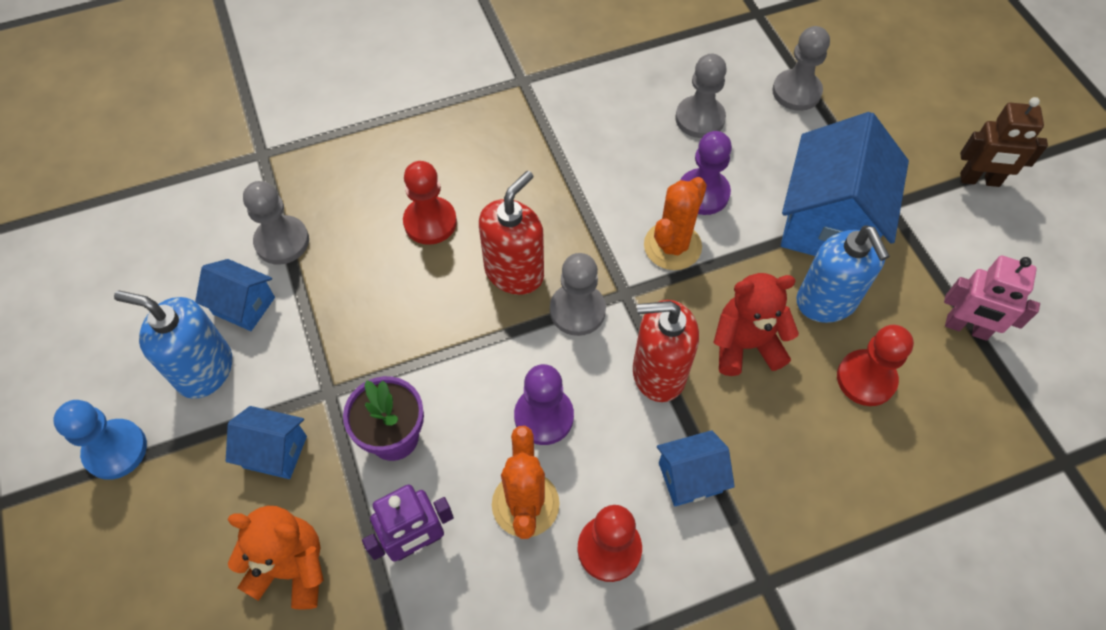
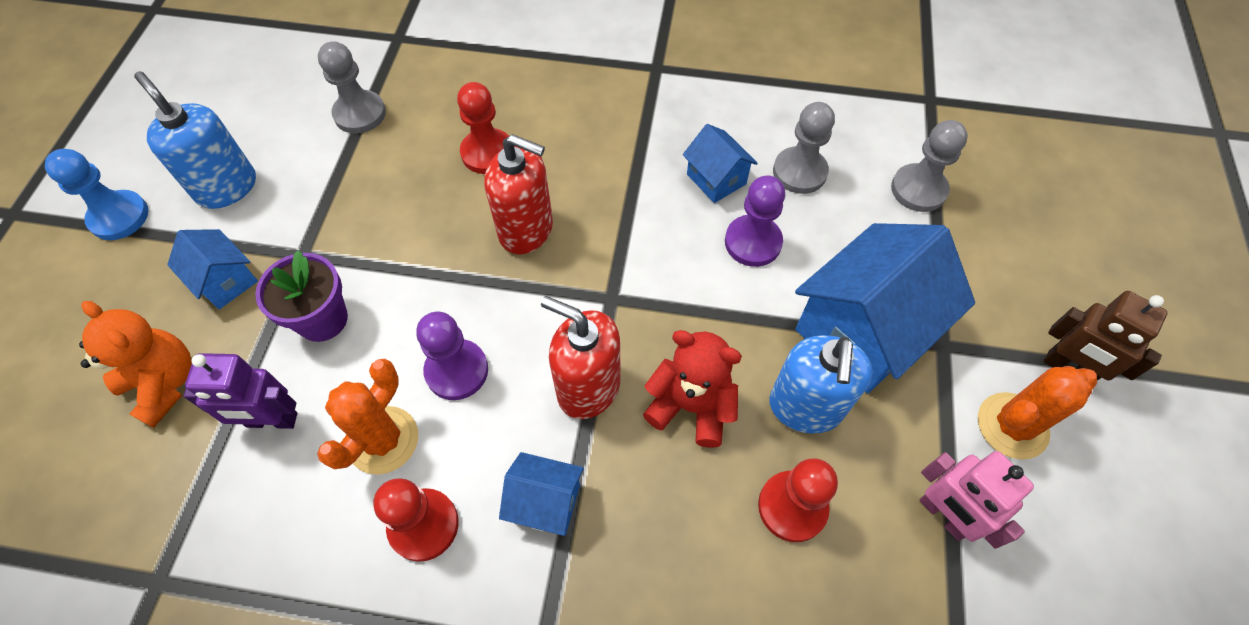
camera: 30 degrees right, 0 degrees up
blue house [195,259,275,331] -> blue house moved to [683,124,758,203]
red soap dispenser [479,171,544,295] -> red soap dispenser turned 45 degrees clockwise [484,134,553,255]
grey pawn [550,253,606,336] -> none
orange cactus [644,177,707,270] -> orange cactus moved to [978,366,1097,460]

